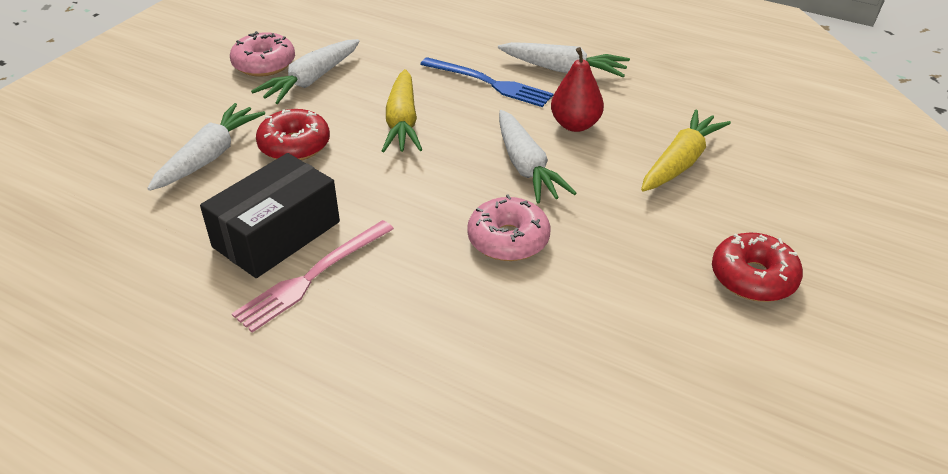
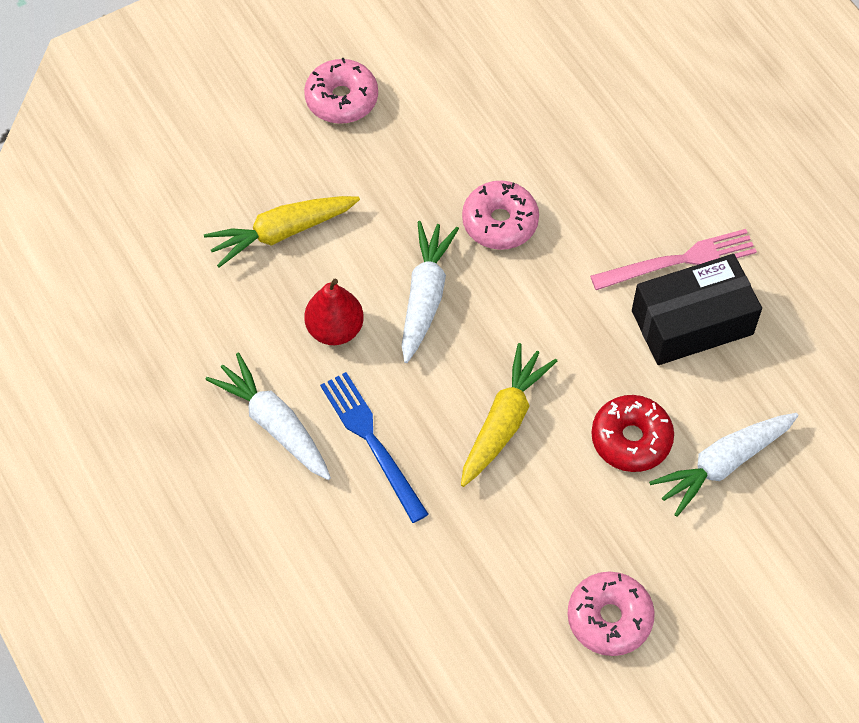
camera: 150 degrees left, 20 degrees up
white carrot [251,39,360,104] -> none
red donut [712,233,803,302] -> pink donut [304,58,378,124]

